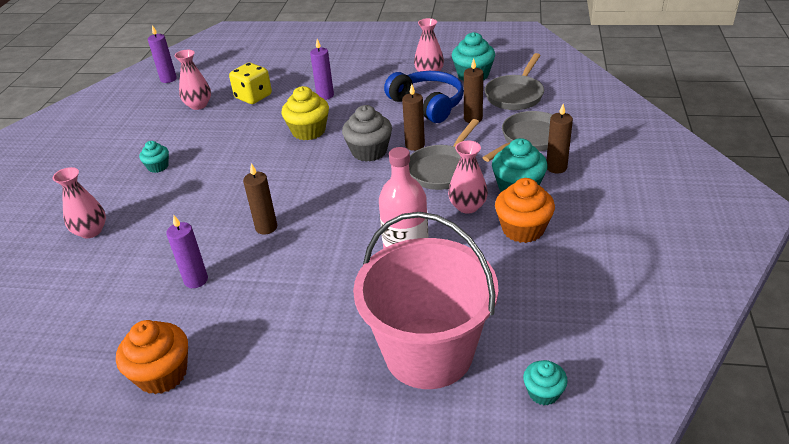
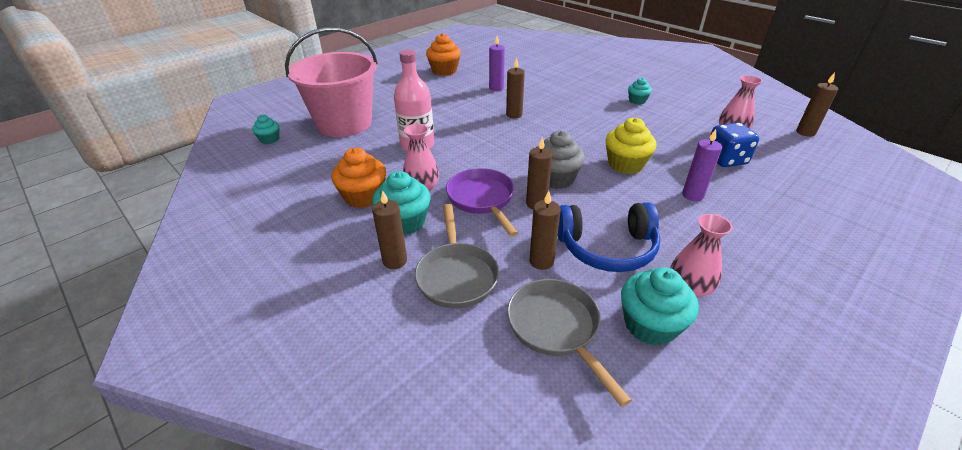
camera: 125 degrees right, 0 degrees up
pink vase [53,167,106,238] -> none
purple candle [148,25,177,83] -> brown candle [796,73,838,137]
yellow dice [229,63,272,104] -> blue dice [709,123,759,167]
grey pan [409,119,479,190] -> purple pan [446,168,518,237]

